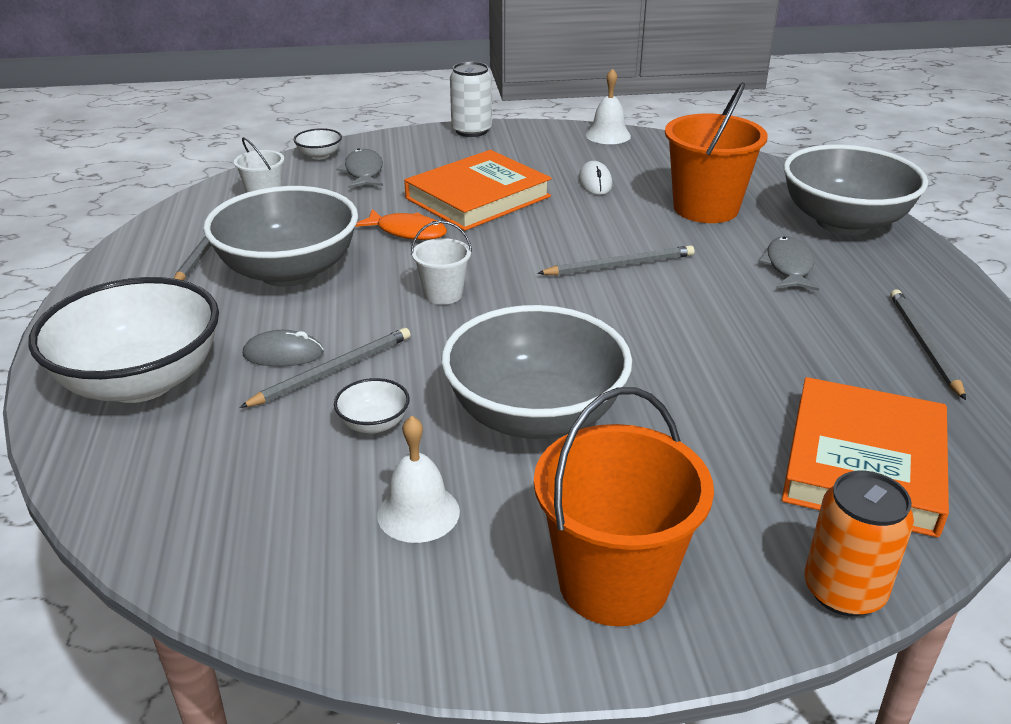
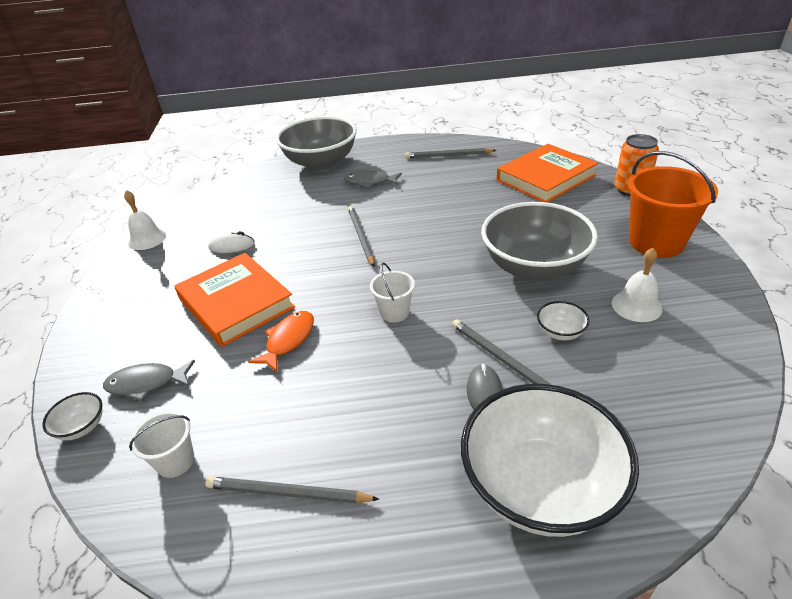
camera: 85 degrees left, 5 degrees up
grey bowl [203,186,358,287] -> none
white can [450,62,492,137] -> none
orange bucket [665,82,768,223] -> none
orange book [782,377,949,538] -> orange book turned 60 degrees counterclockwise [497,144,598,203]

